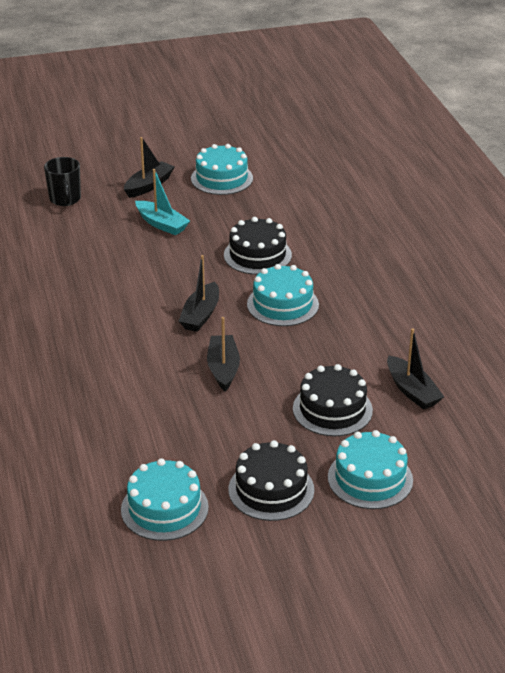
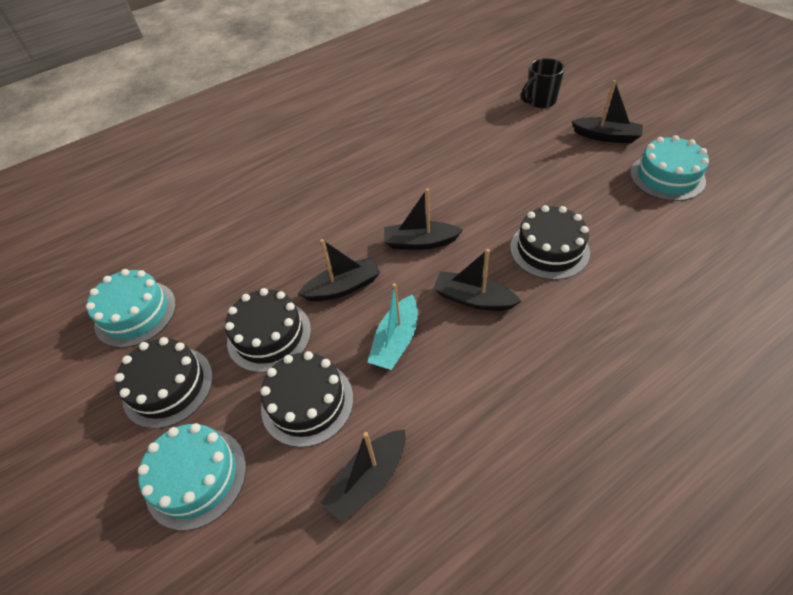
camera: 75 degrees right, 15 degrees up
turquoise boat [135,169,190,235] -> turquoise boat moved to [367,283,418,370]
turquoise cake [247,264,319,326] -> black boat [433,249,522,311]
none -> black cake [225,288,311,373]

